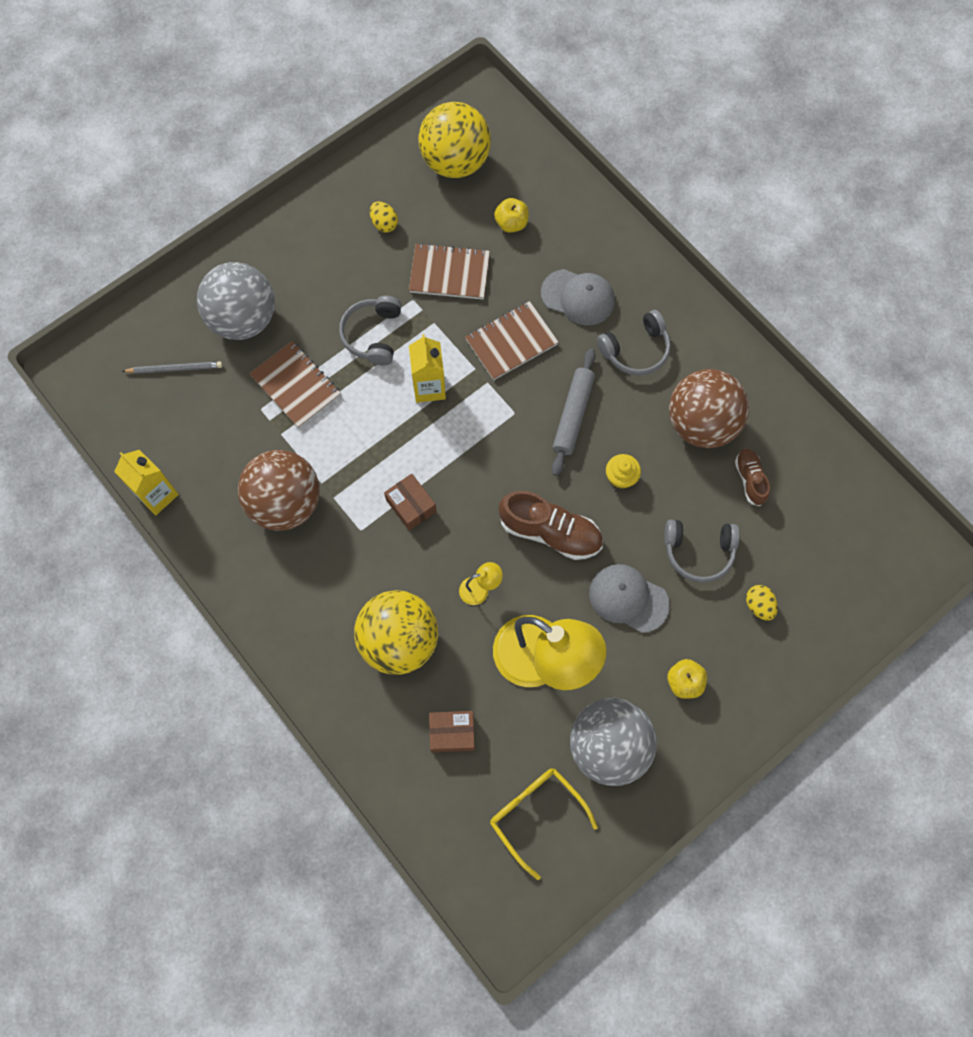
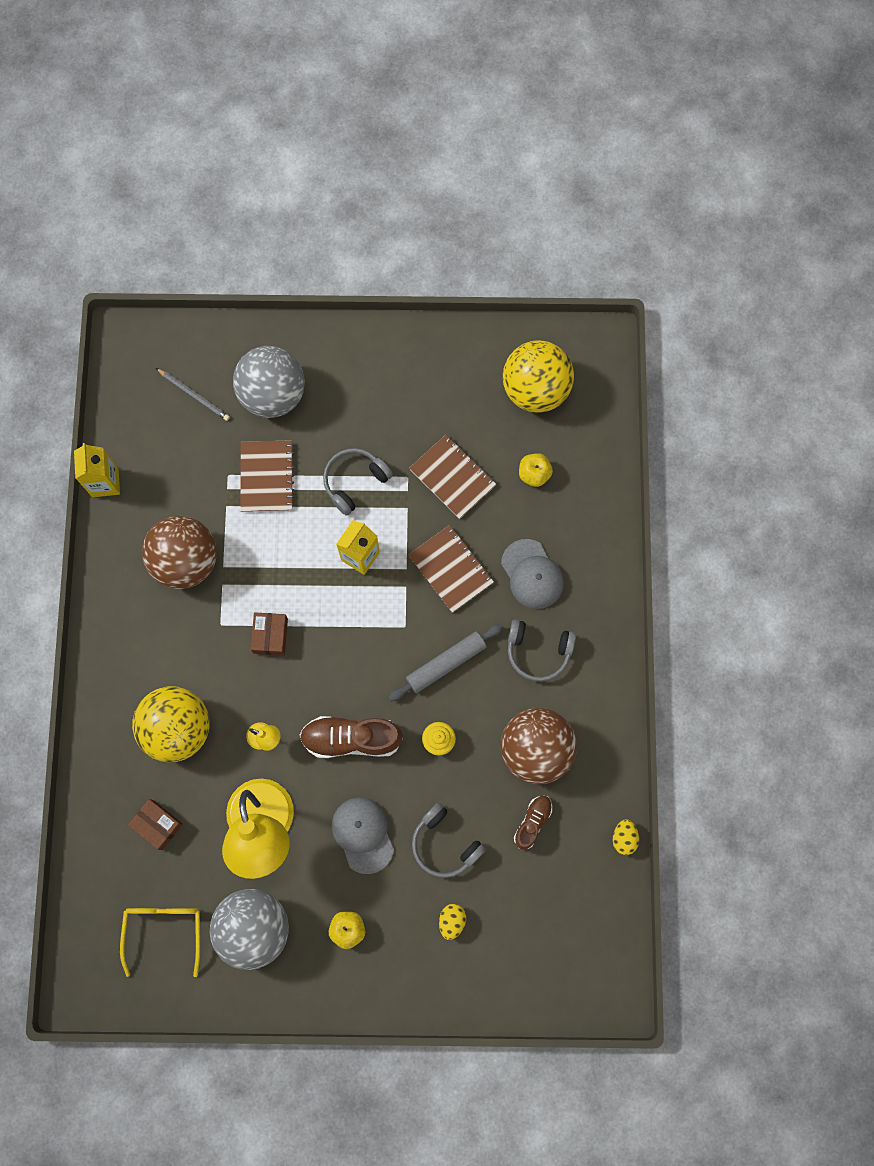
camera: 40 degrees right, 5 degrees up
yellow egg [370,202,398,233] -> yellow egg moved to [613,819,639,855]
brown notebook [465,301,559,380] -> brown notebook turned 45 degrees clockwise [408,525,494,613]
brown shoe [499,491,603,560] -> brown shoe turned 120 degrees clockwise [300,716,403,758]

